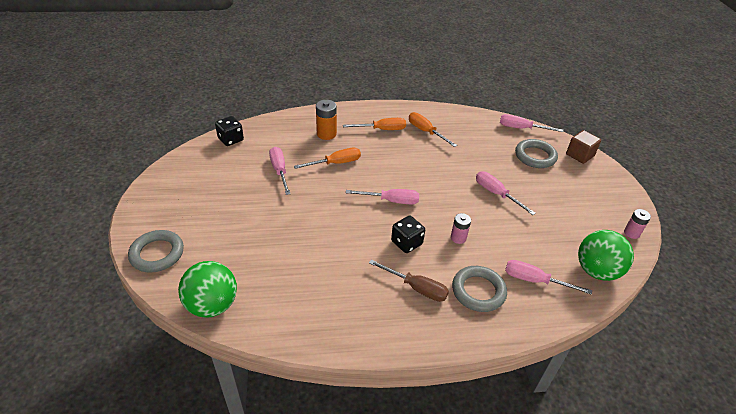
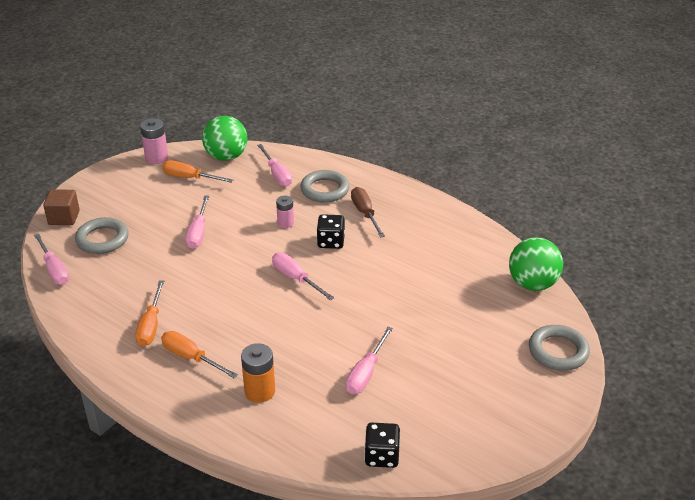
camera: 135 degrees left, 5 degrees down
orange screwdriver [294,148,361,169] -> orange screwdriver moved to [162,160,233,183]
pink battery [624,209,651,239] -> pink battery [140,118,168,164], size x1.52

